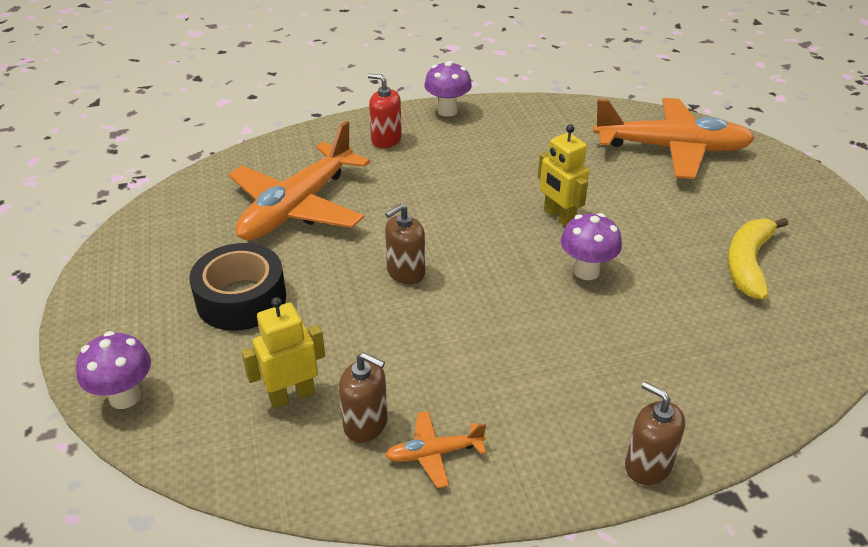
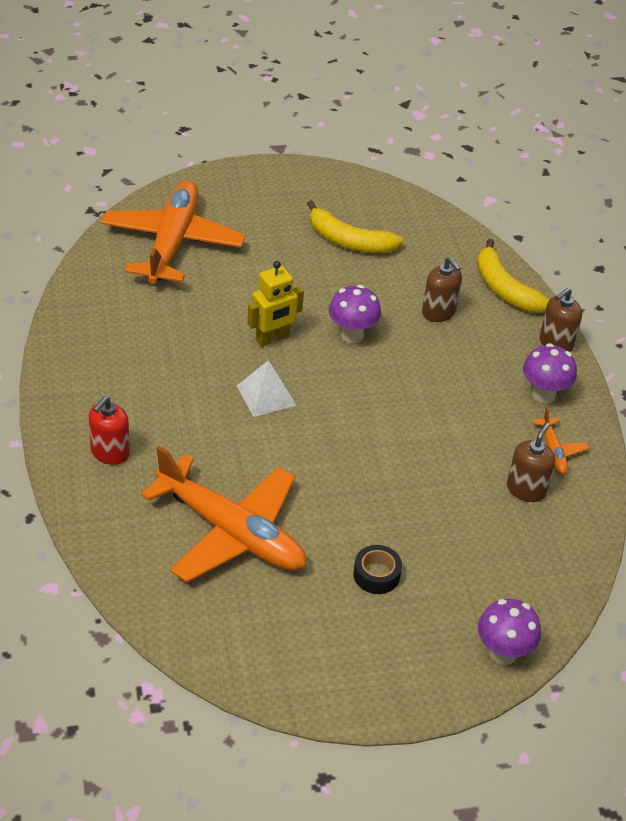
camera: 90 degrees left, 5 degrees up
black tape [189,243,286,331] -> black tape [353,545,402,594], size x0.54
yellow robot [241,297,325,408] -> none
brown soap dispenser [385,204,425,285] -> brown soap dispenser moved to [422,257,462,322]
purple mushroom [424,61,472,117] -> purple mushroom moved to [523,343,577,404]
none -> white pyramid [237,360,297,417]
none -> yellow banana [477,239,549,312]

